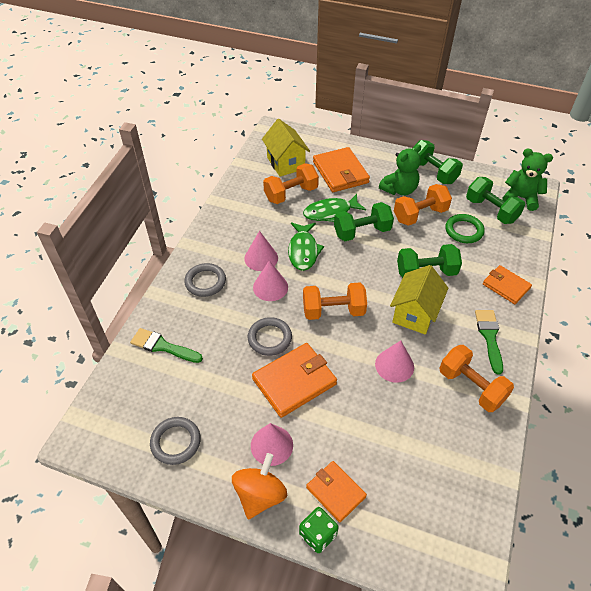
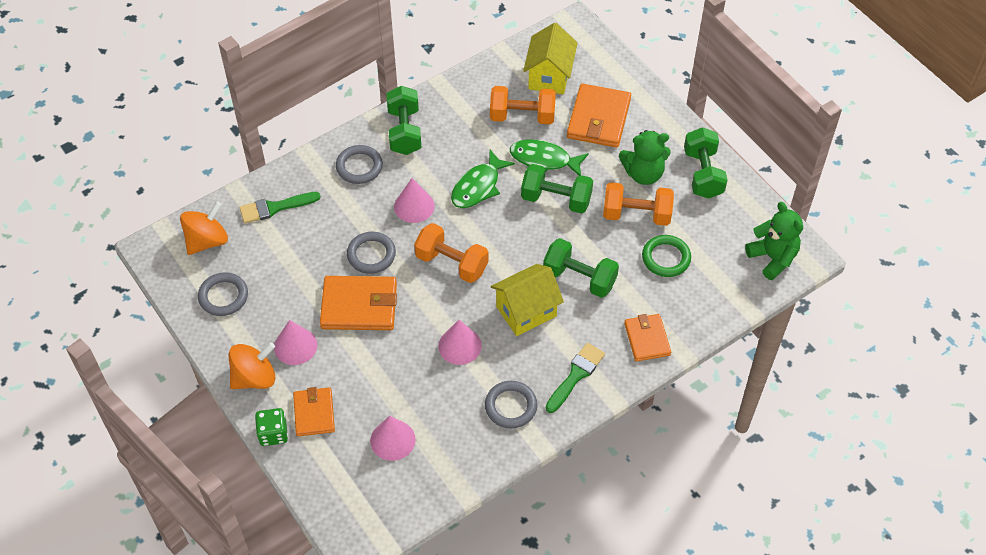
camera: 35 degrees right, 5 degrees up
green brush [130,328,203,363] -> green brush turned 75 degrees counterclockwise [239,192,321,224]
pink cone [244,231,278,271] -> pink cone moved to [370,416,416,461]
orange dumbbell [439,345,514,412] -> grey ring [485,381,537,428]
green dumbbell [466,177,525,224] -> green dumbbell moved to [386,86,422,155]
none -> orange spinning top [180,201,228,255]

